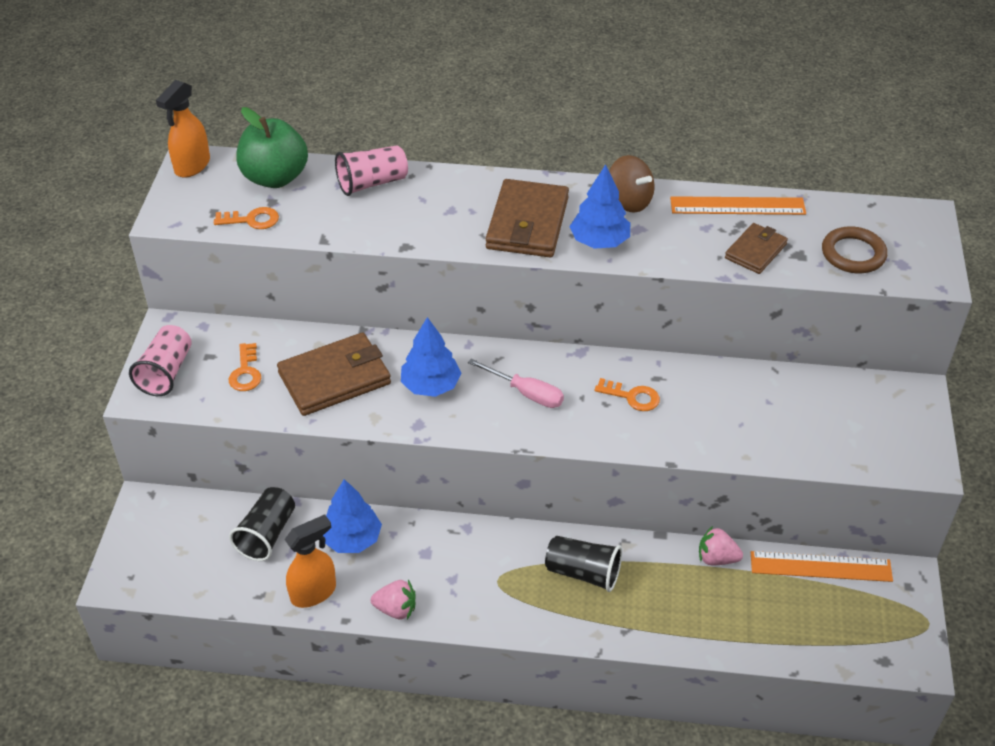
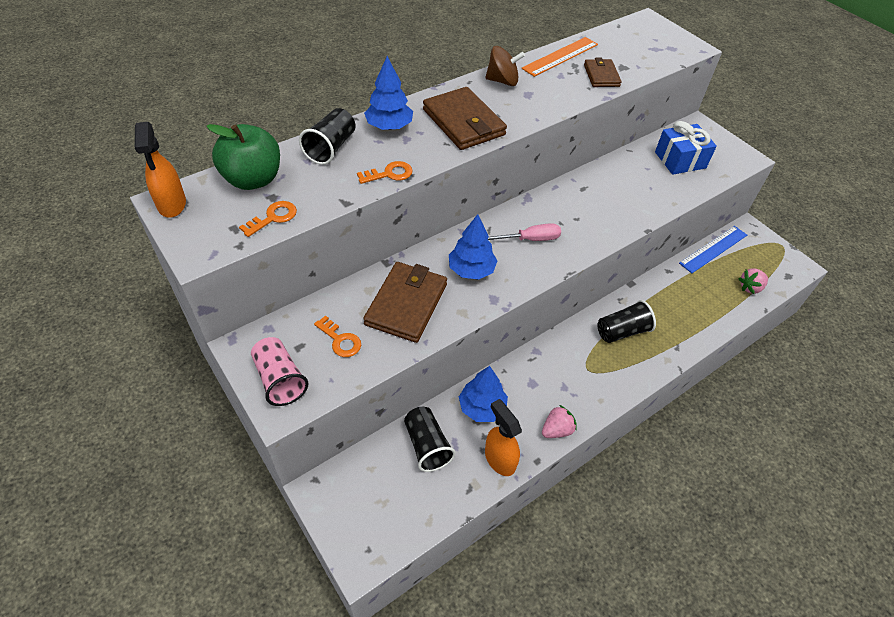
camera: 45 degrees left, 5 degrees up
orange spray bottle [284,514,336,608] -> orange spray bottle turned 45 degrees counterclockwise [485,399,522,476]
pink cup [335,145,408,196] -> black cup [299,108,355,165]
blue tree [569,164,630,249] -> blue tree moved to [364,56,413,130]
orange key [595,378,660,411] -> orange key moved to [357,161,413,184]
pink strawberry [699,526,743,565] -> pink strawberry moved to [738,268,768,294]
orange ruler [751,551,893,582] -> blue ruler [679,226,747,273]
brown ring [822,226,887,273] -> none
none -> blue gift [655,121,717,175]

